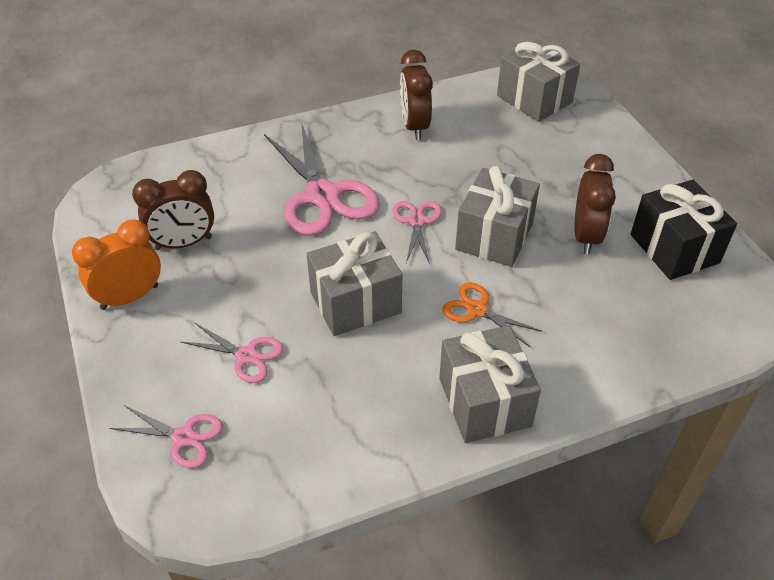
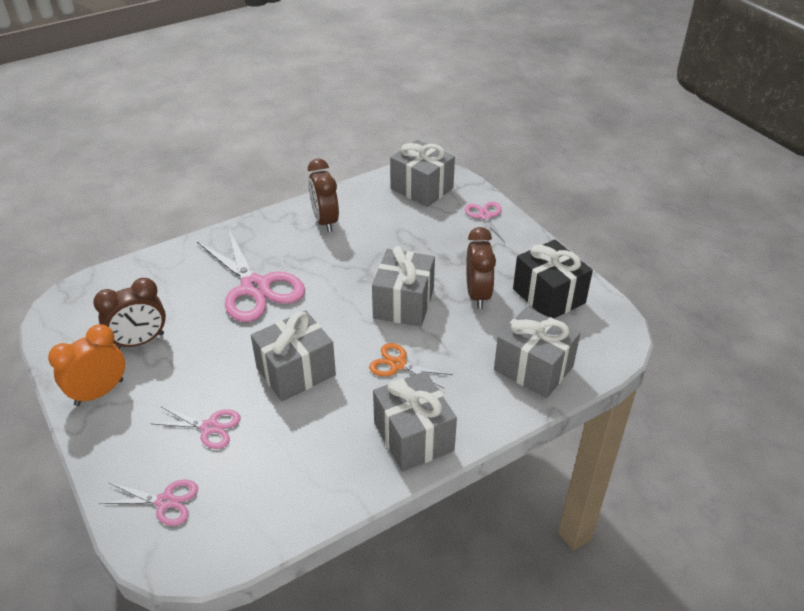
camera: 10 degrees left, 5 degrees down
pink scissors [393,201,442,264] -> pink scissors moved to [465,202,505,243]
none -> grey gift [494,307,580,398]

